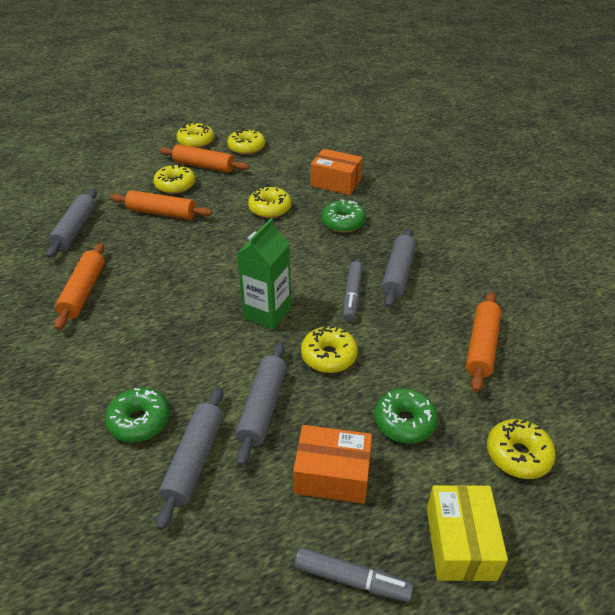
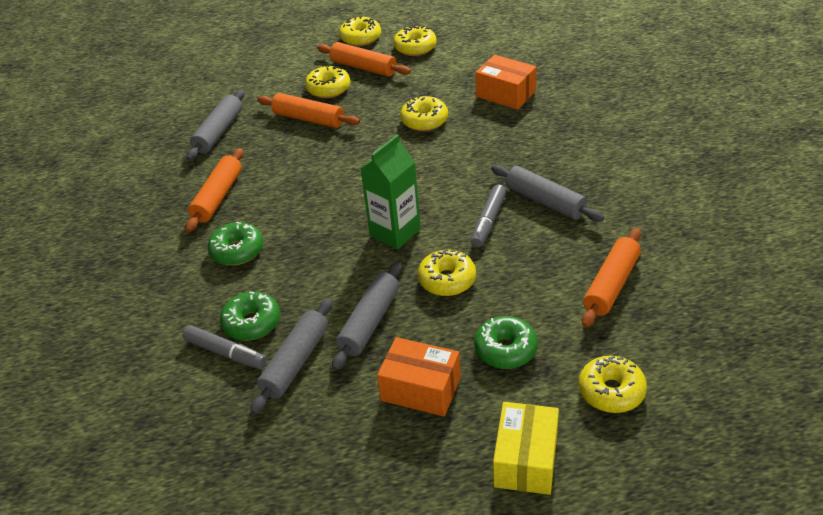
camera: 15 degrees right, 0 degrees up
grey marker [294,548,413,602] -> grey marker moved to [183,325,267,369]
green donut [321,199,366,233] -> green donut moved to [207,222,263,265]
grey rolling pin [381,229,416,308] -> grey rolling pin turned 75 degrees counterclockwise [491,165,604,222]

